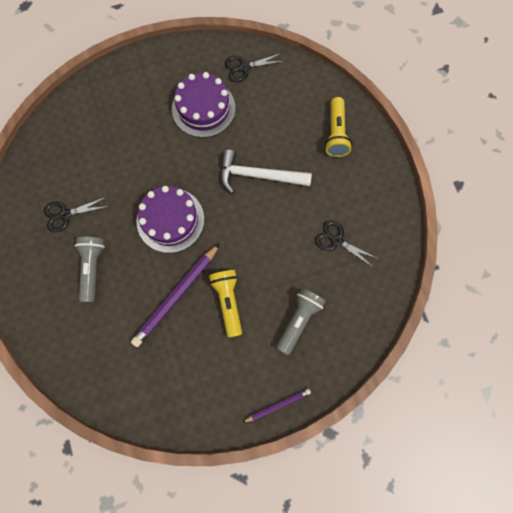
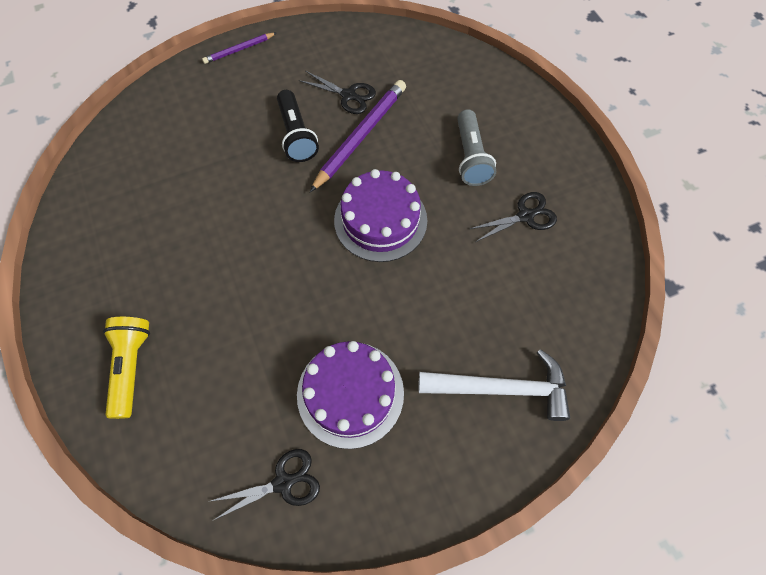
camera: 175 degrees right, 10 degrees down
yellow flashlight [209,270,242,338] -> black flashlight [277,90,319,162]
white hammer [220,150,312,194] -> white hammer moved to [418,349,570,421]
grey flashlight [276,288,326,355] -> none
black scissors [315,220,379,268] -> black scissors moved to [299,71,376,114]

